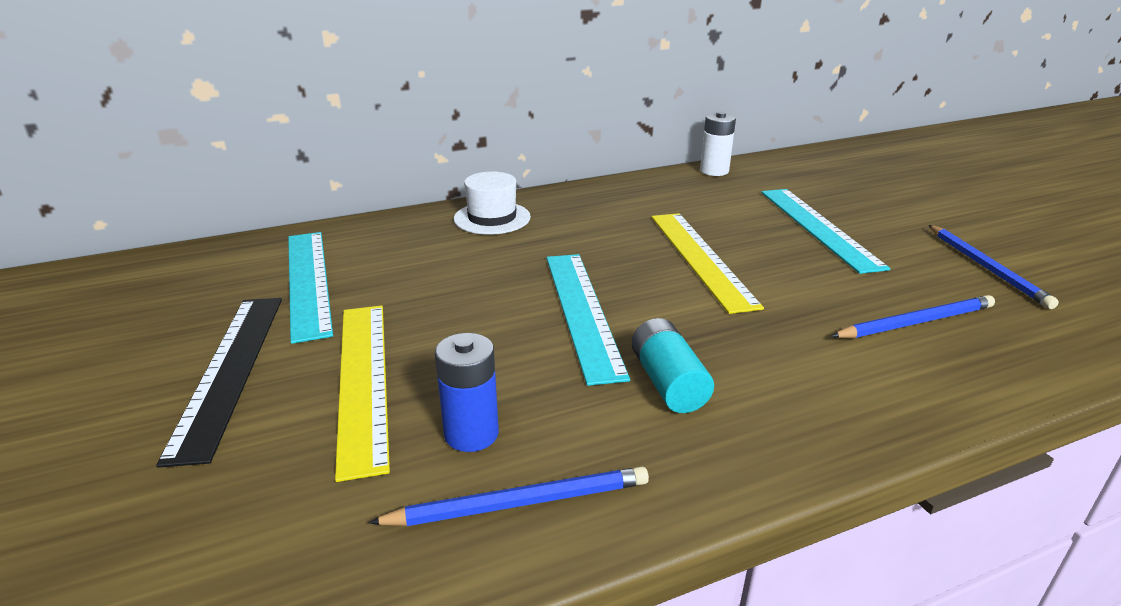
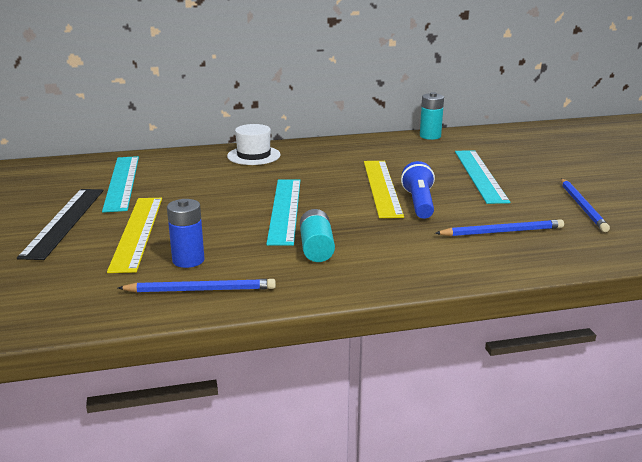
camera: 10 degrees right, 5 degrees down
white battery [700,111,736,176] -> turquoise battery [420,92,444,140]
none -> blue flashlight [401,161,435,219]

